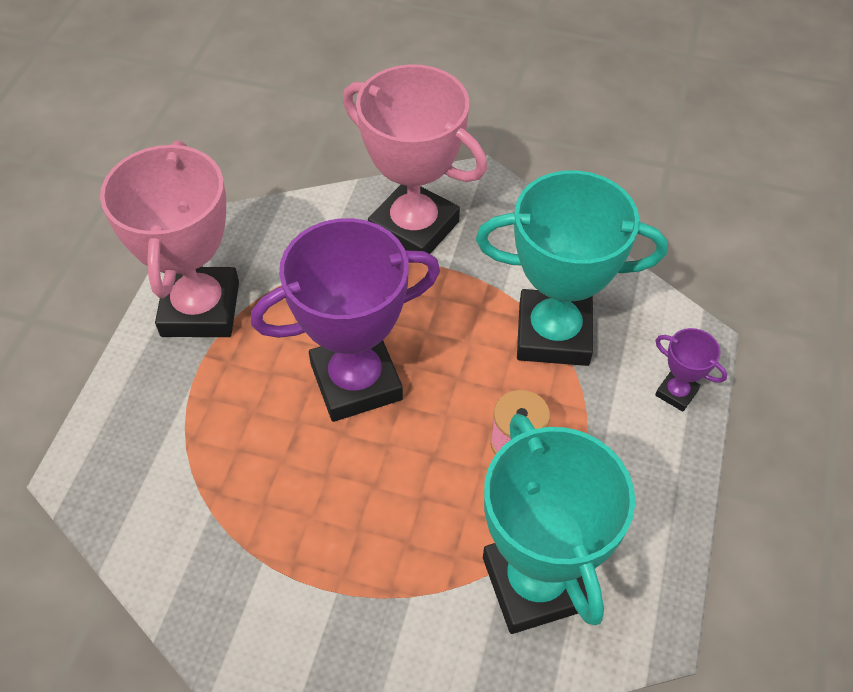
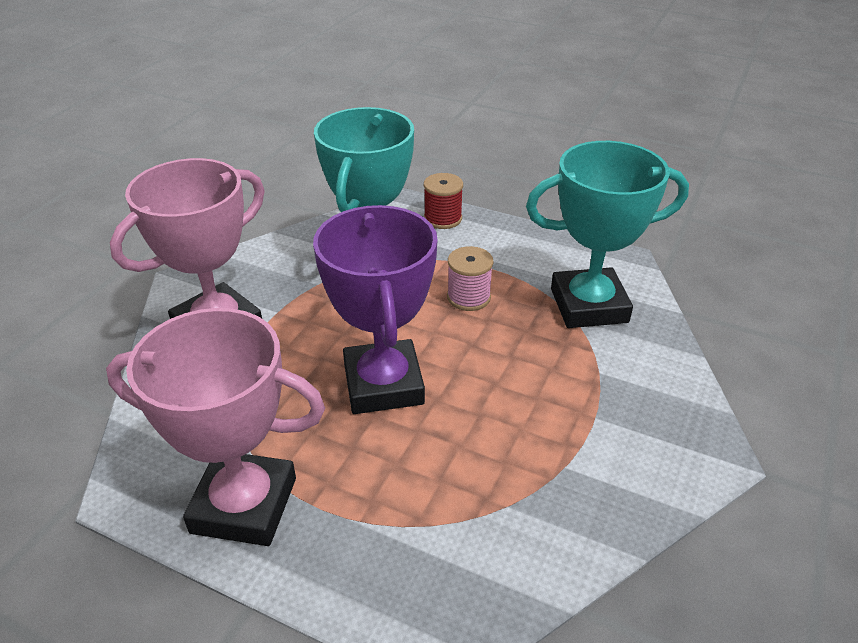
camera: 80 degrees left, 15 degrees down
purple trophy [655,328,727,412] -> red spool [424,173,463,229]

